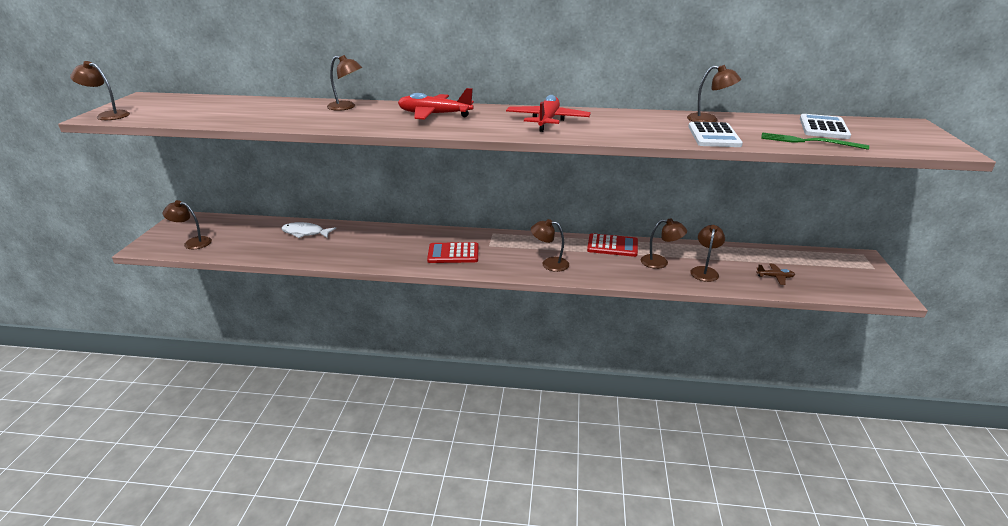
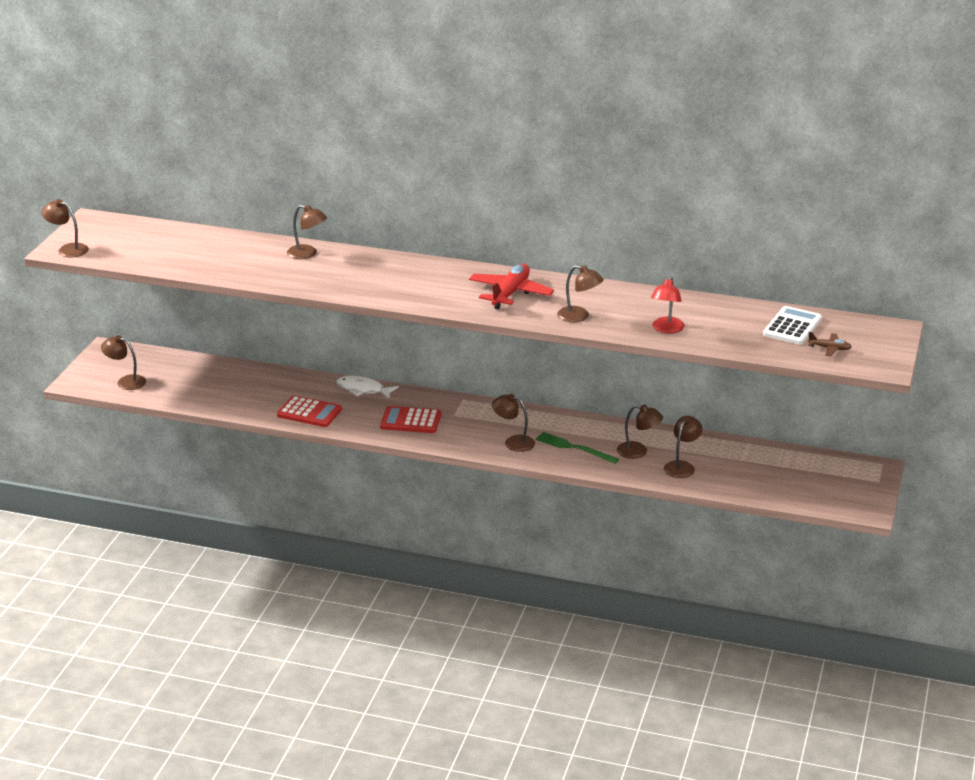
camera: 10 degrees right, 0 degrees up
white fish [281,222,336,238] -> white fish moved to [336,376,399,399]
red plane [398,88,474,120] -> none
red calculator [587,233,638,257] -> red calculator moved to [277,395,342,427]
brown lamp [687,65,741,122] -> brown lamp moved to [557,265,604,322]
white calculator [688,122,743,147] -> red lamp [651,276,685,334]
brown plane [756,264,795,285] -> brown plane moved to [808,332,852,356]
green fork [761,132,869,150] -> green fork moved to [535,432,619,464]

